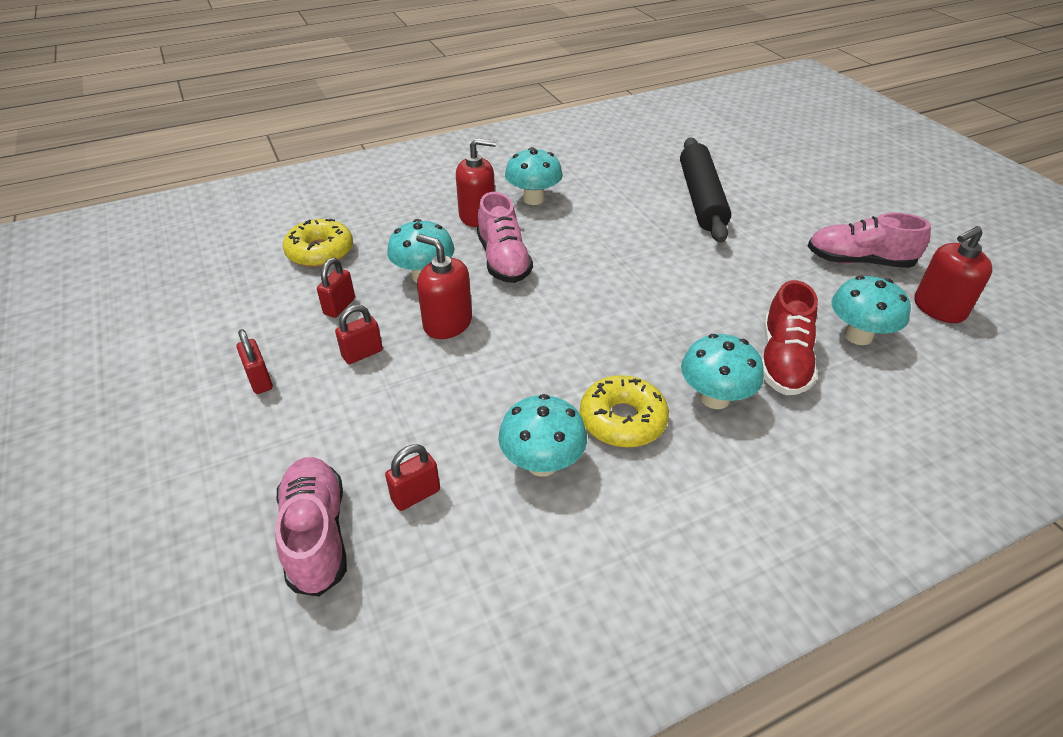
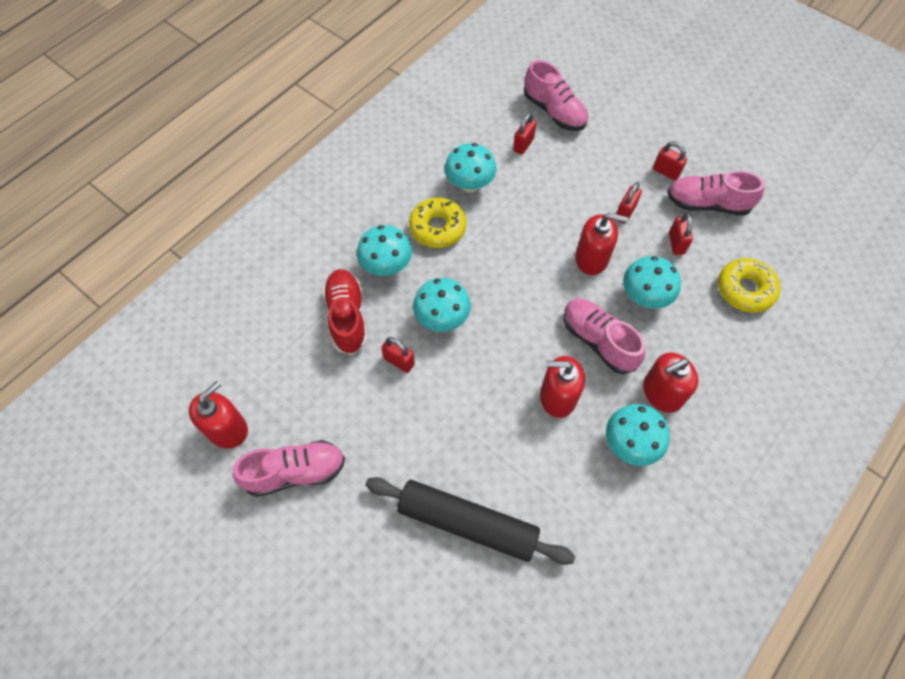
camera: 155 degrees right, 20 degrees up
black rolling pin [680,138,731,243] -> black rolling pin turned 45 degrees counterclockwise [365,477,575,565]
turquoise mushroom [831,276,911,345] -> turquoise mushroom moved to [413,278,471,332]
none -> red padlock [381,337,415,373]
none -> red soap dispenser [540,356,585,418]
none -> pink shoe [667,171,765,216]

